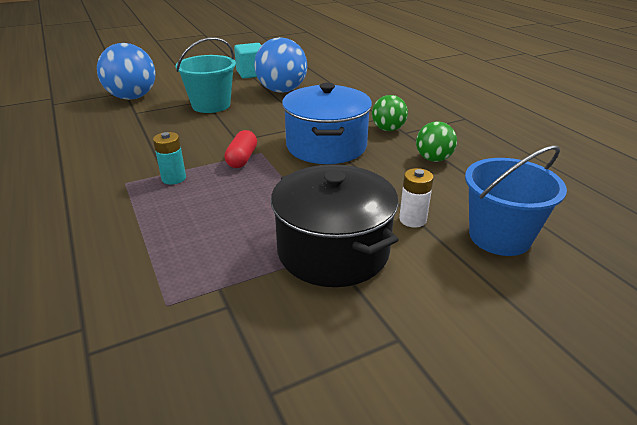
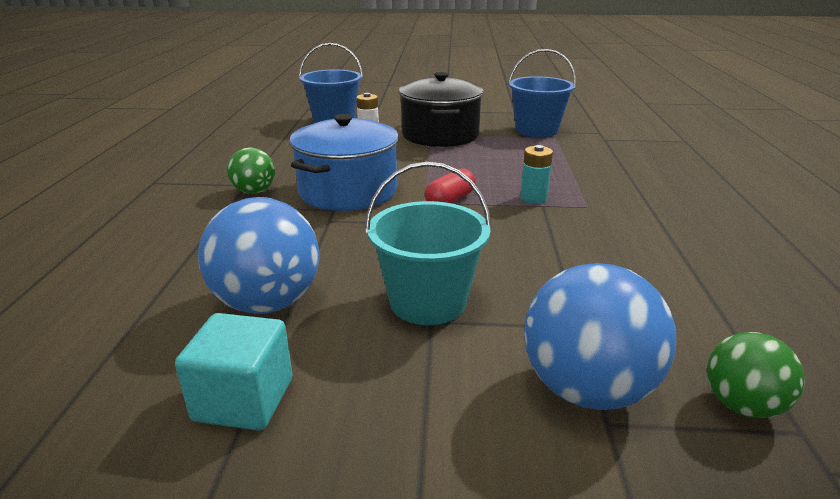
camera: 150 degrees left, 5 degrees down
green ball [416,121,457,162] -> green ball moved to [707,332,805,418]
none -> blue bucket [508,49,576,138]

